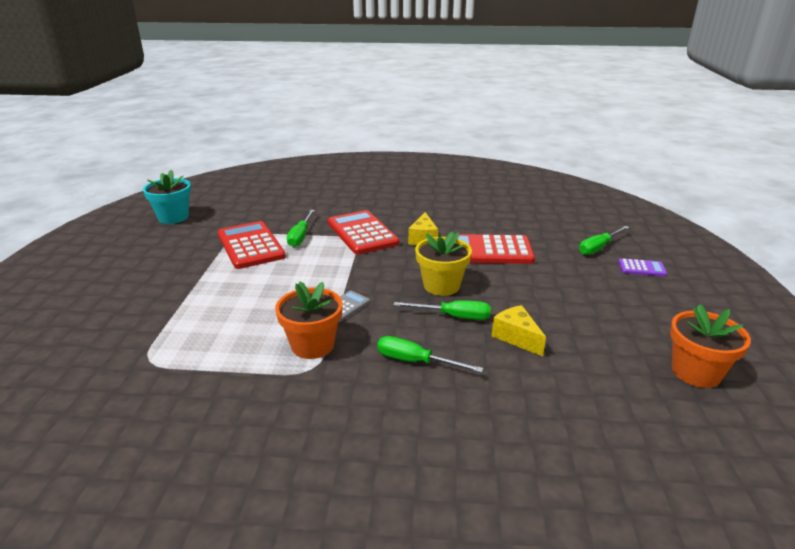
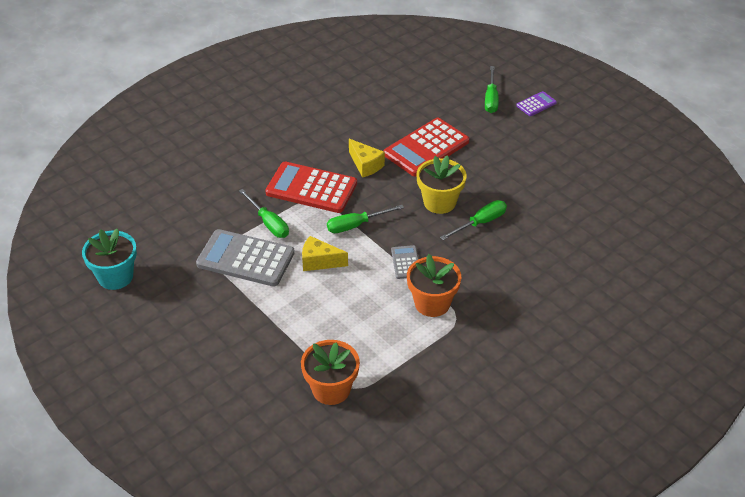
camera: 45 degrees left, 15 degrees up
red calculator [218,221,286,269] -> grey calculator [196,229,295,287]
green screwdriver [377,336,484,373] -> green screwdriver moved to [327,205,404,233]
yellow cheese [492,305,546,357] -> yellow cheese moved to [302,236,348,271]
orange flower pot [670,304,751,388] -> orange flower pot moved to [301,340,360,405]

